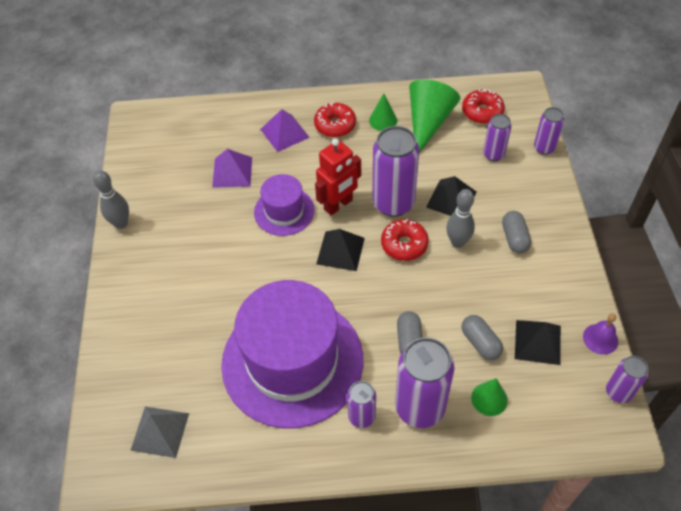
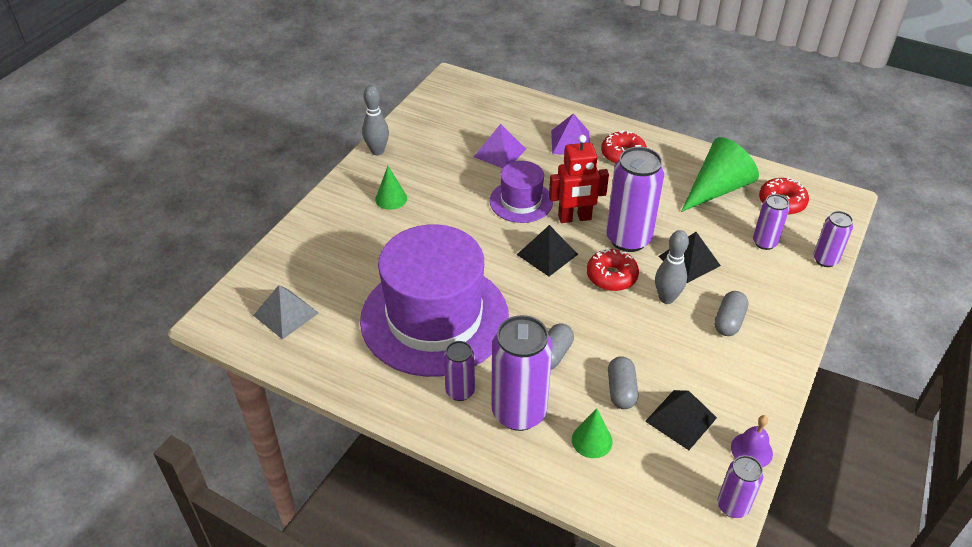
camera: 30 degrees right, 10 degrees down
green cone [369,93,397,131] -> green cone moved to [375,166,407,210]

